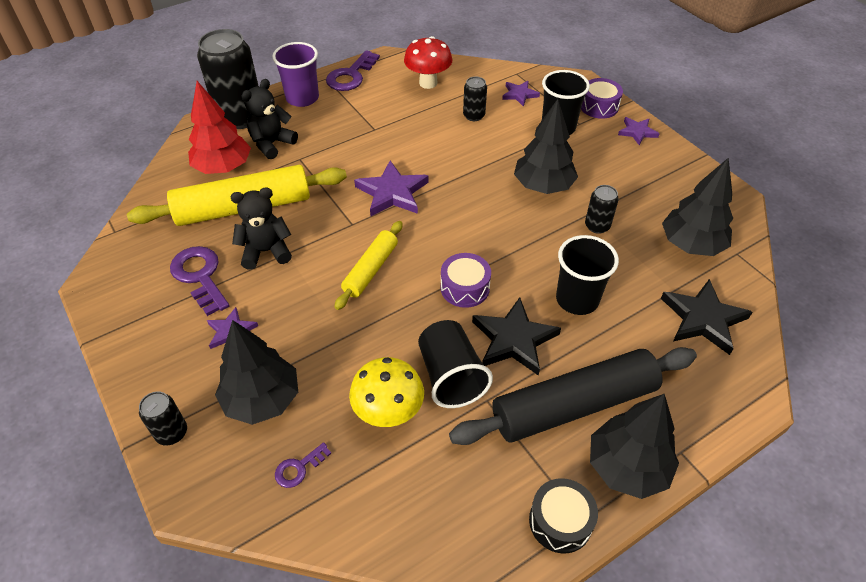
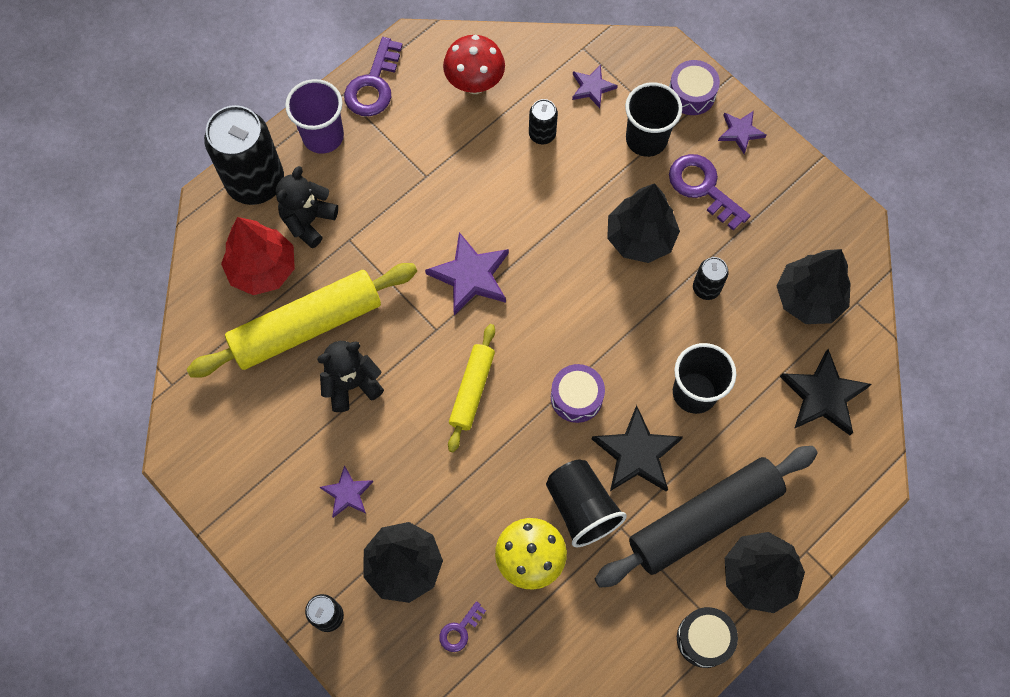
camera: 10 degrees left, 20 degrees up
purple key [170,246,230,316] -> purple key moved to [669,154,750,231]

